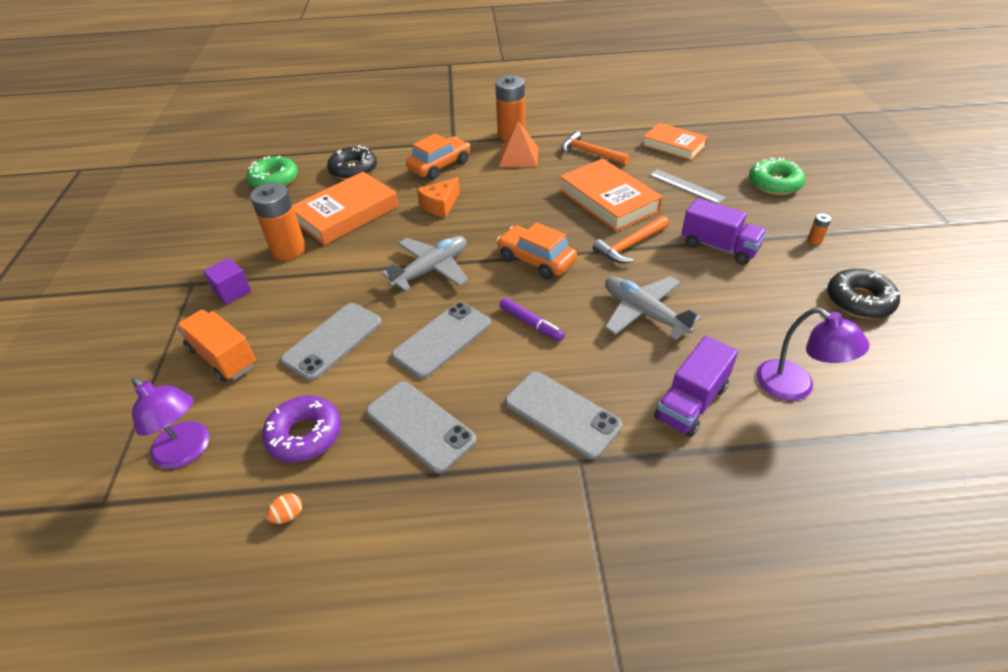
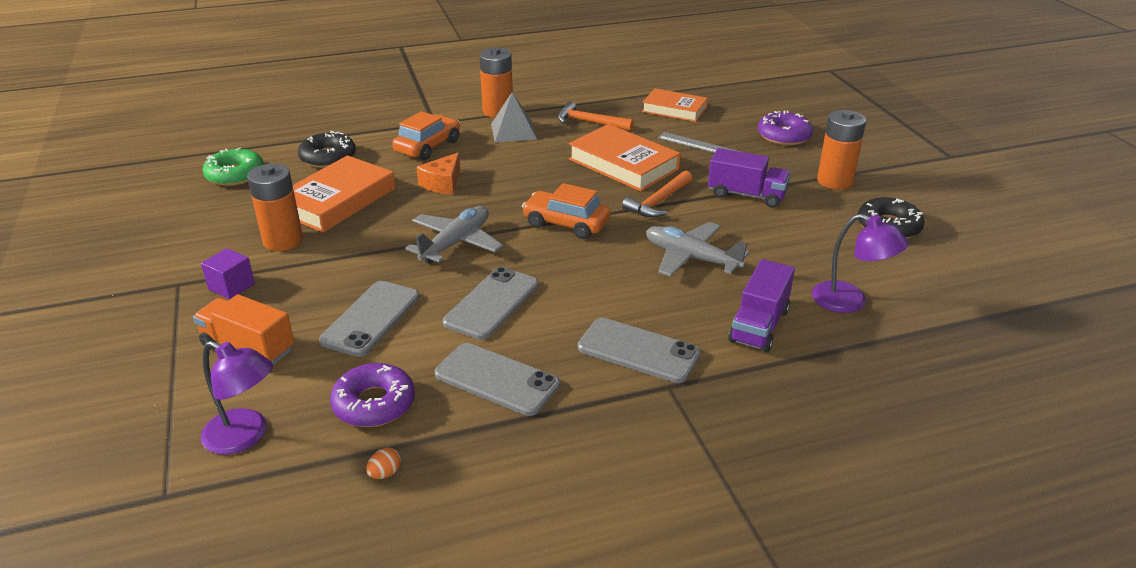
camera: 15 degrees left, 10 degrees down
orange pyramid [499,121,538,167] -> grey pyramid [491,92,537,142]
purple marker [499,298,565,342] -> none
green donut [749,157,805,195] -> purple donut [758,110,813,145]
orange battery [807,213,831,245] -> orange battery [817,110,866,190], size x2.50

